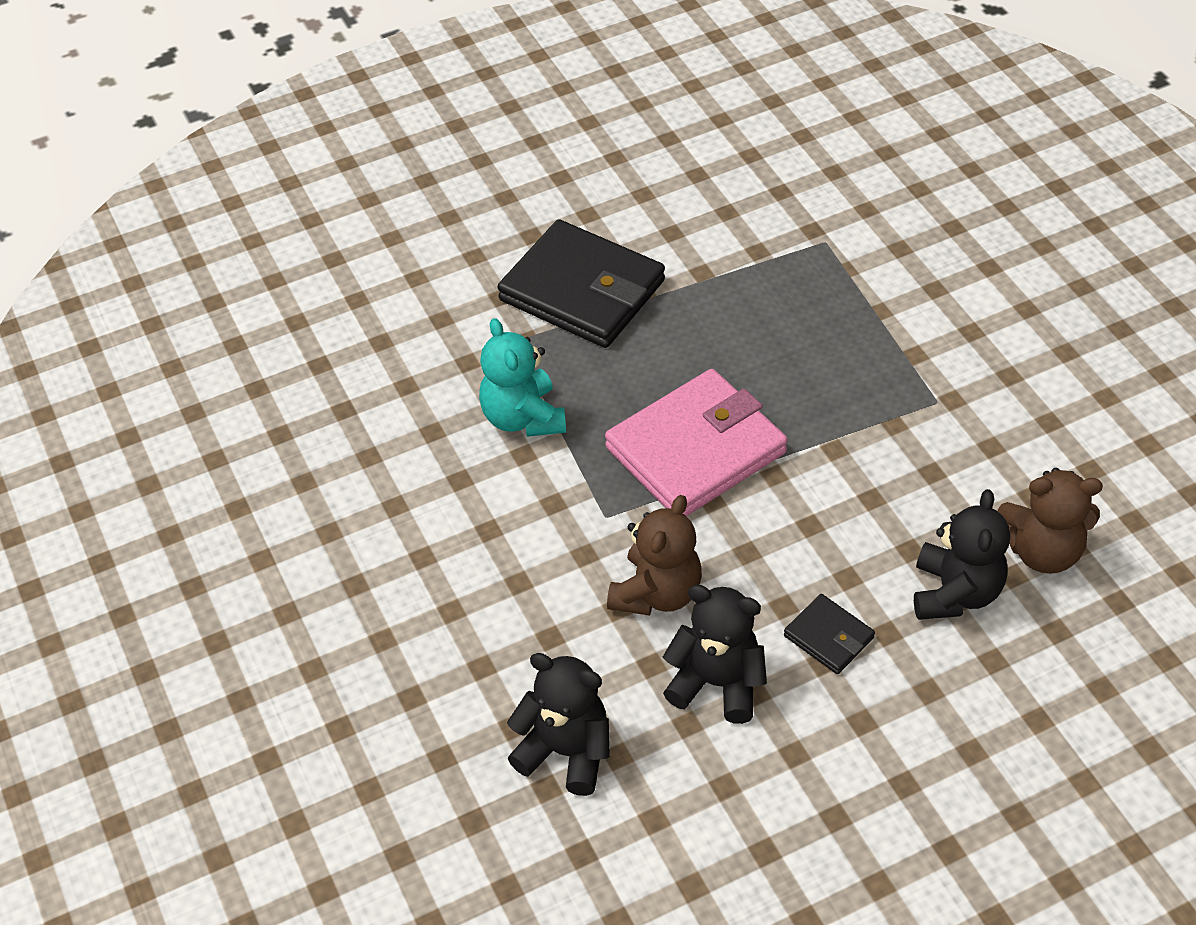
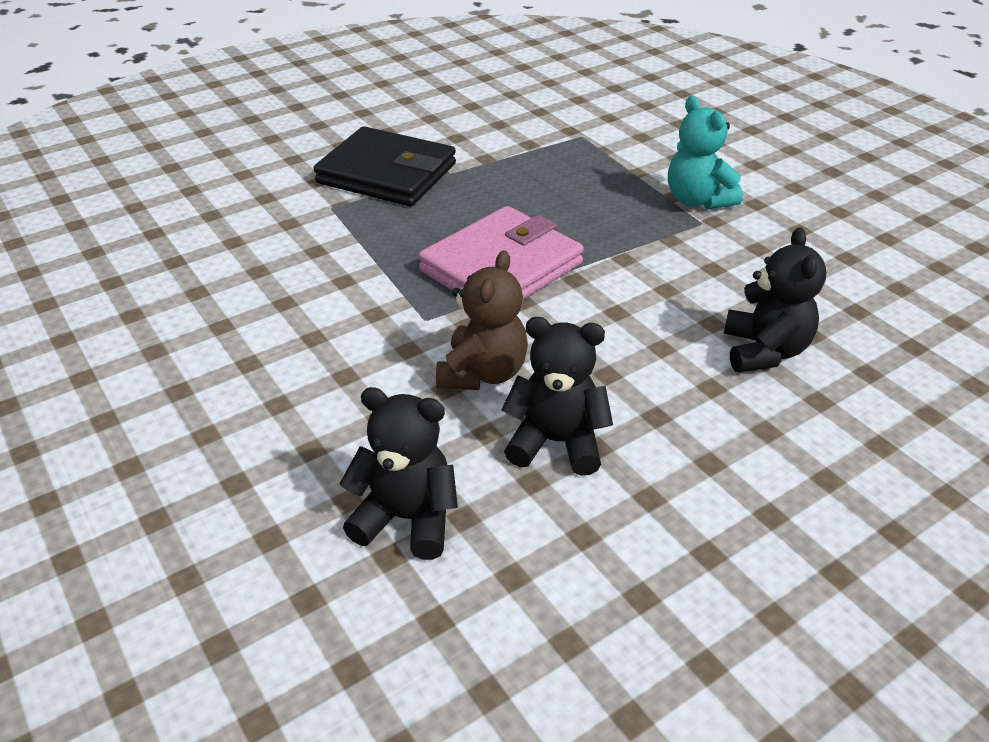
camera: 10 degrees left, 10 degrees down
turquoise teddy bear [479,318,566,437] -> turquoise teddy bear moved to [668,96,743,210]
black wallet [784,594,875,674] -> none
brown teddy bear [998,468,1103,574] -> none

